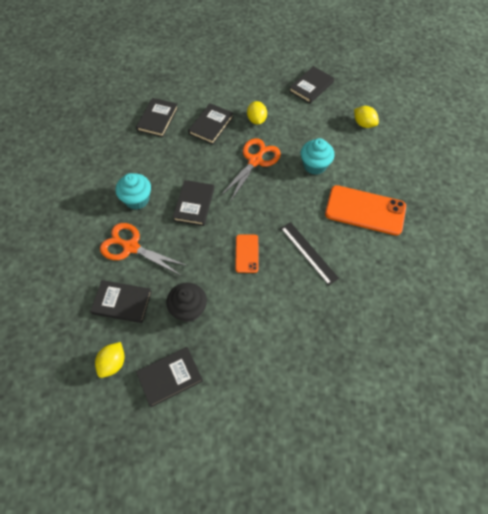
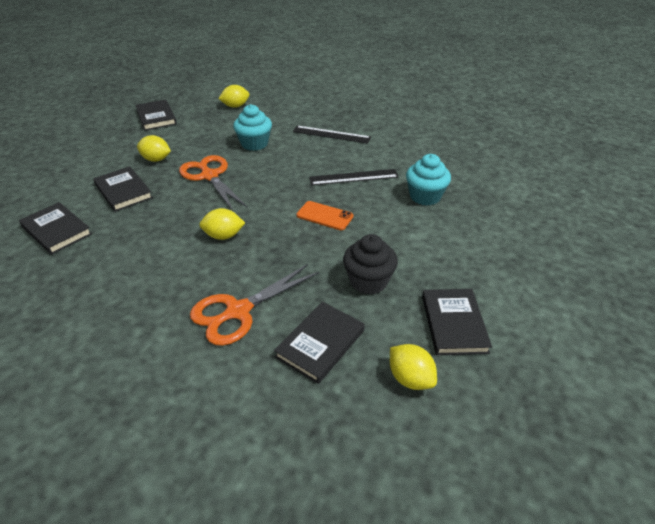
camera: 65 degrees left, 20 degrees down
turquoise cupcake [115,173,151,210] -> turquoise cupcake moved to [406,154,451,206]
black book [173,180,214,226] -> yellow lemon [200,208,245,240]
orange phone [325,185,406,235] -> black ruler [293,126,371,144]

